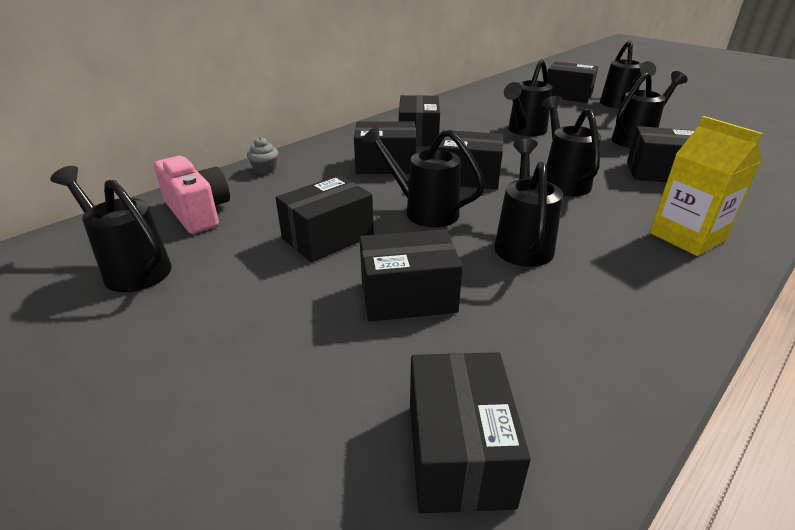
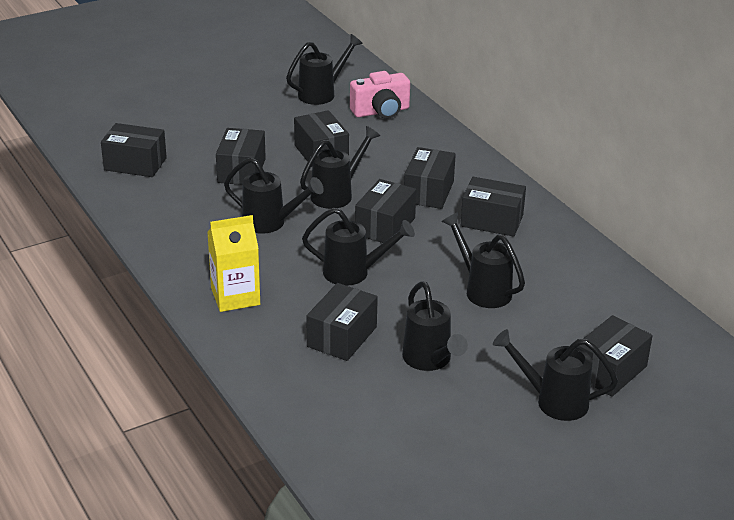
camera: 105 degrees right, 0 degrees up
grey cupcake [247,137,278,174] -> none

